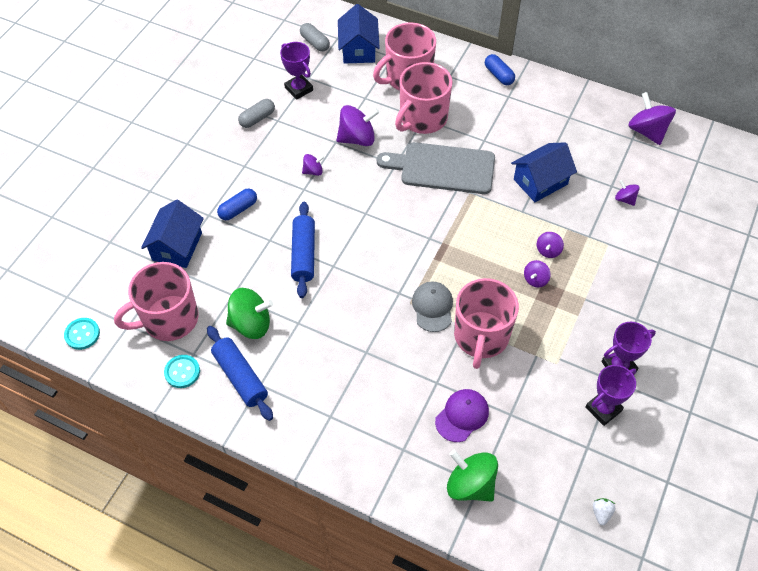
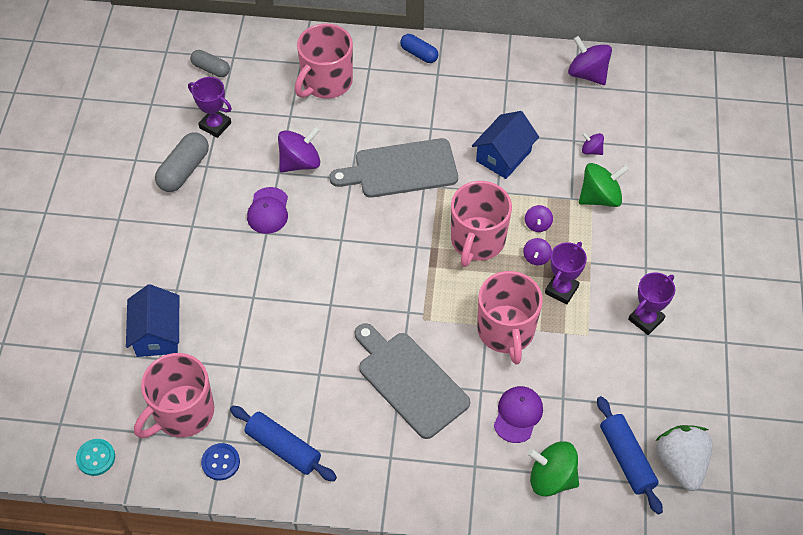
camera: 20 degrees left, 0 degrees up
turquoise button [164,355,200,388] -> blue button [201,443,240,480]
blue capsule [217,189,257,220] -> none
green spinning top [226,288,273,339] -> green spinning top moved to [579,163,629,207]
grey capsule [238,99,275,128] -> grey capsule [155,132,209,192], size x1.55
blue rolling pin [291,202,315,298] -> blue rolling pin moved to [597,396,663,514]
purple spinning top [302,154,324,176] -> purple cap [247,187,288,234]
blue house [338,4,380,64] -> none
pink mug [395,62,453,134] -> pink mug moved to [451,181,512,267]
grey cap [412,281,453,332] -> none
purple trophy [585,365,637,426] -> purple trophy moved to [545,242,587,305]
white strawberry [593,498,615,525] -> white strawberry [655,425,713,491], size x2.48
none -> grey cutting board [355,323,470,439]

